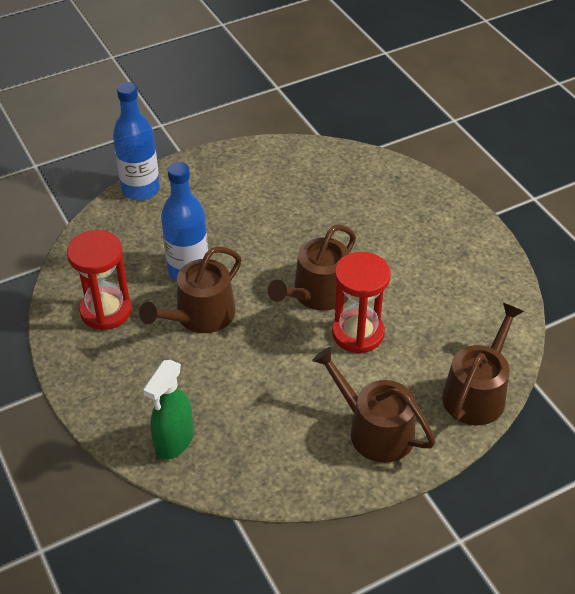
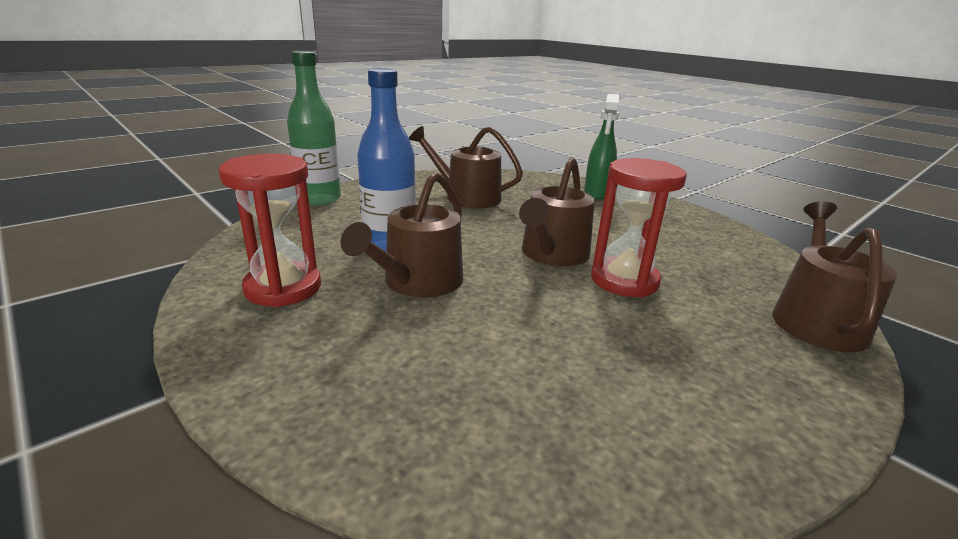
camera: 15 degrees left, 20 degrees down
blue bottle [113,82,160,200] -> green bottle [287,51,341,206]
green spray bottle [143,360,194,460] -> green spray bottle moved to [584,94,619,199]
brown watering can [312,347,436,463] -> brown watering can moved to [409,126,523,208]

